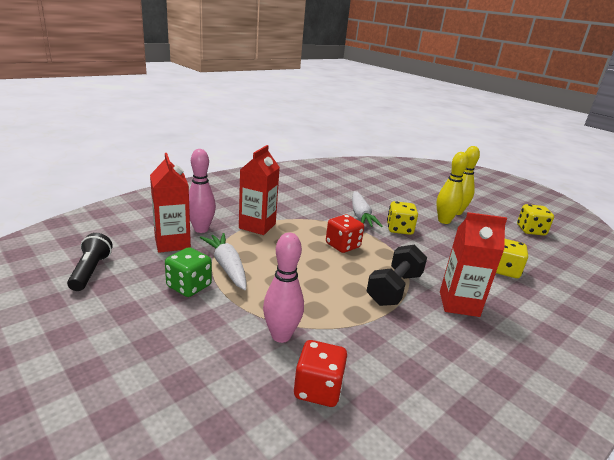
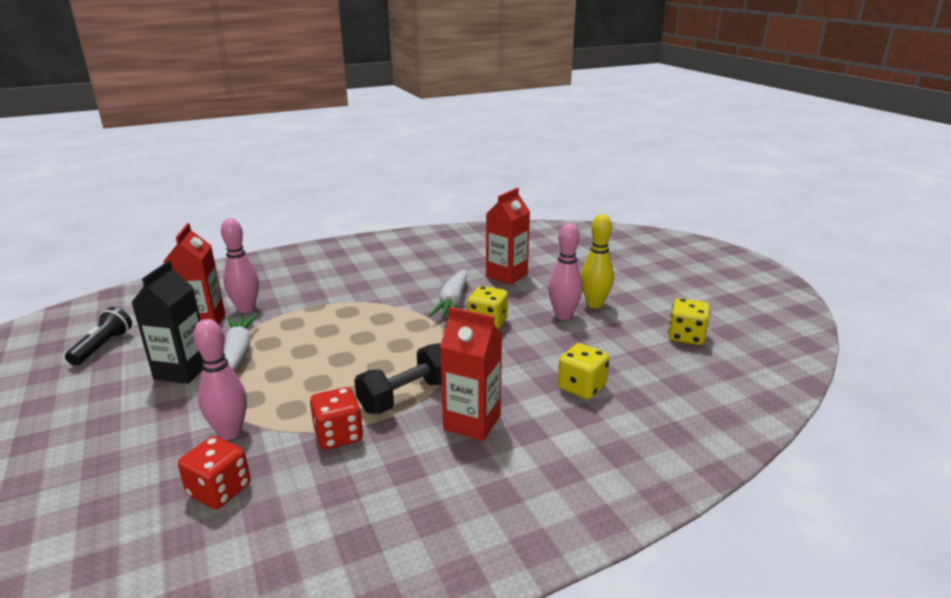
camera: 20 degrees right, 0 degrees up
green dice [165,247,212,297] -> black carton [131,261,203,384]
red carton [239,145,280,235] -> red carton moved to [486,188,530,285]
red dice [326,214,364,253] -> red dice moved to [310,387,363,450]
yellow bowling pin [436,152,468,224] -> pink bowling pin [548,223,583,320]

